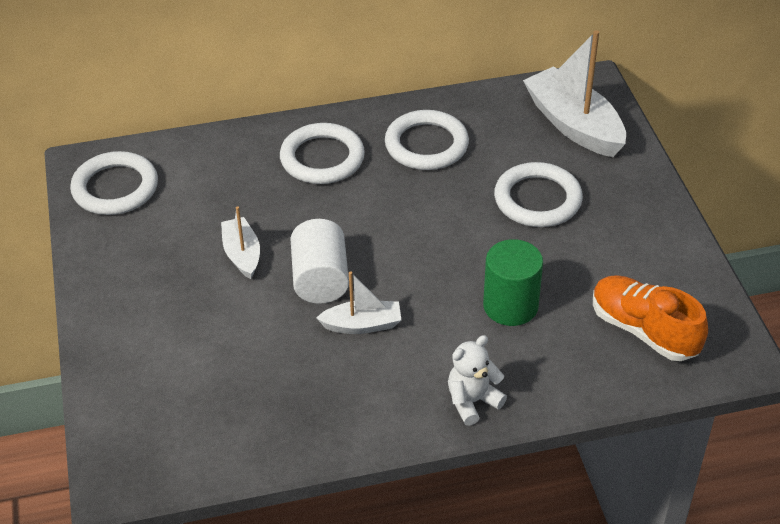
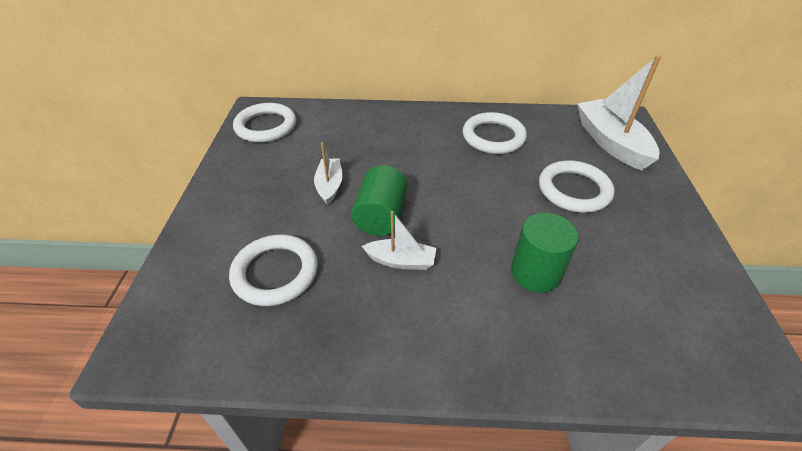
camera: 15 degrees right, 0 degrees up
white ring [280,123,365,184] -> white ring moved to [229,235,318,306]
white cylinder [290,219,349,304] -> green cylinder [351,165,407,236]
white teddy bear [448,335,507,426] -> none
orange shoe [593,275,708,361] -> none

